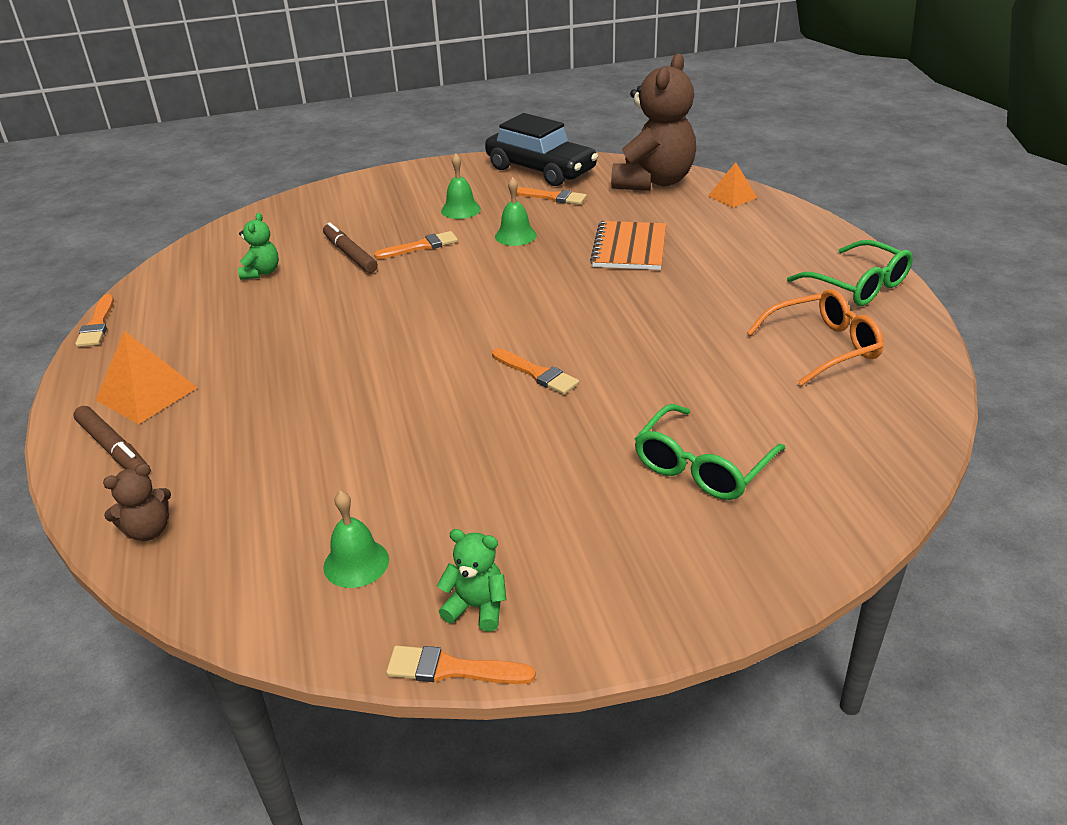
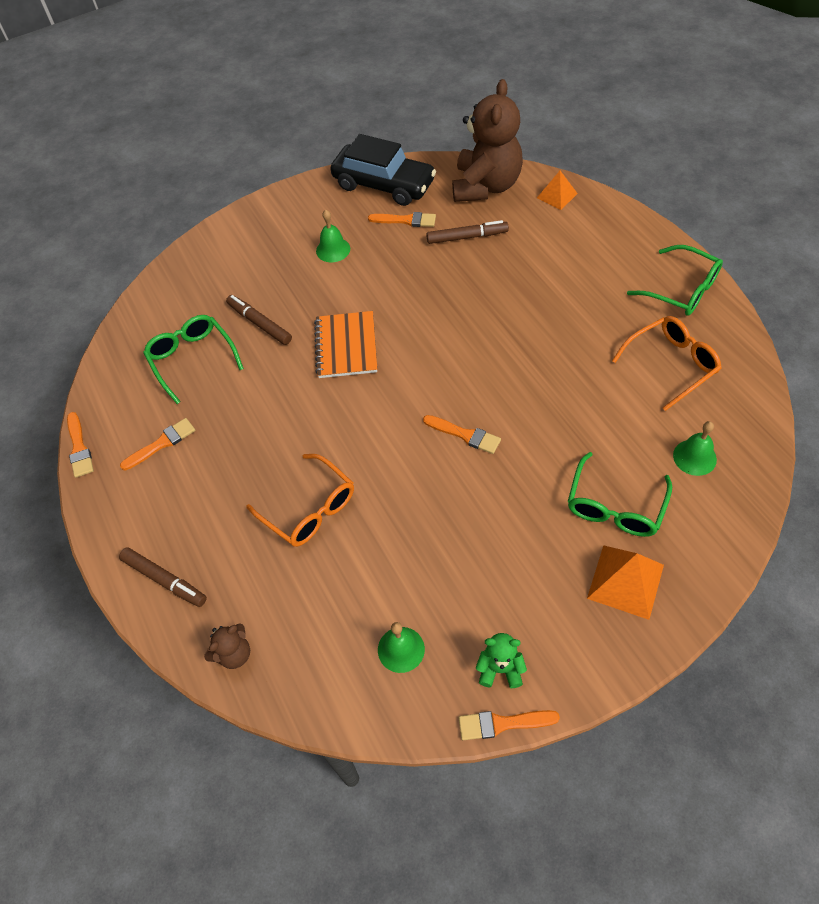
camera: 10 degrees left, 20 degrees up
orange pyramid [96,331,197,424] -> orange pyramid moved to [587,545,664,620]
green teddy bear [238,213,279,280] -> green glasses [143,315,244,404]
orange brush [374,231,458,259] -> orange brush moved to [120,418,195,471]
green bell [495,177,537,246] -> green bell moved to [673,421,717,476]
orange notebook [590,221,666,270] -> orange notebook moved to [314,311,377,378]
none -> orange glasses [246,454,354,547]
none -> brown marker [426,220,509,244]

